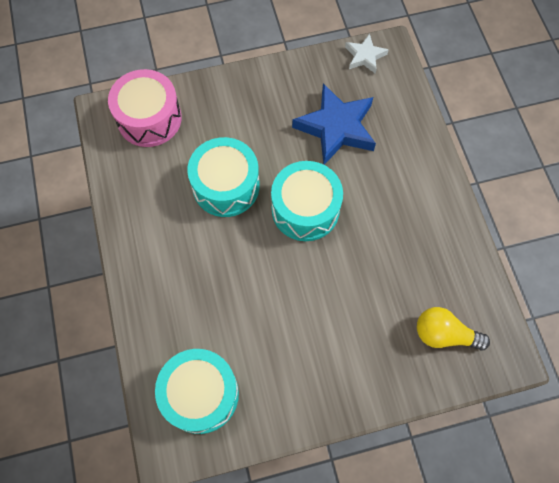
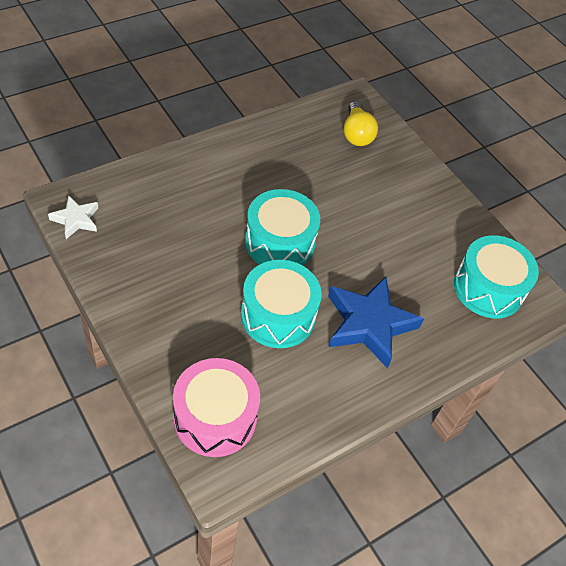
camera: 115 degrees left, 15 degrees down
blue star [292,83,376,165] -> blue star moved to [328,276,424,368]

